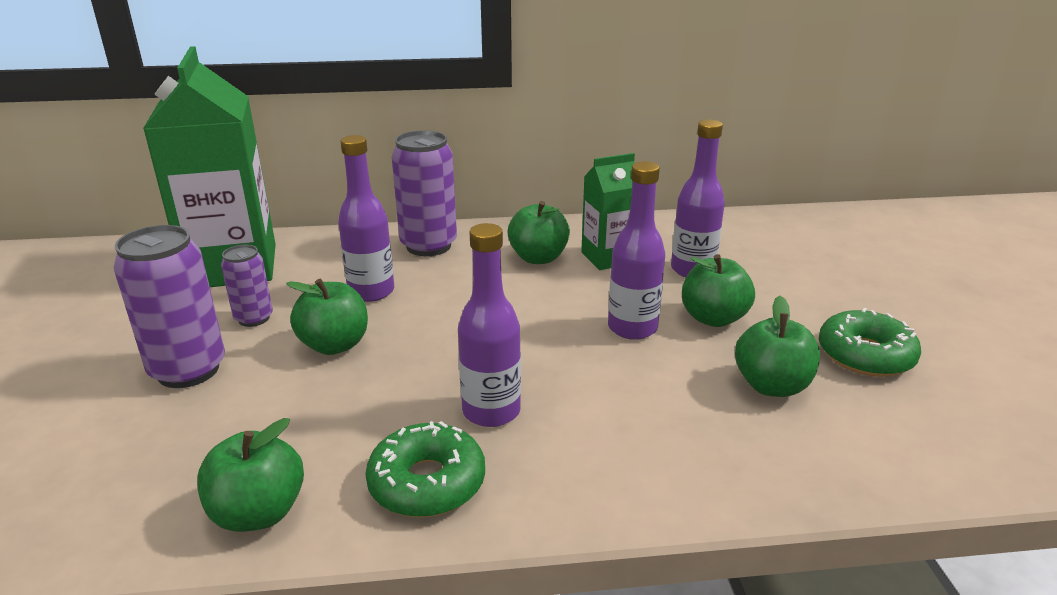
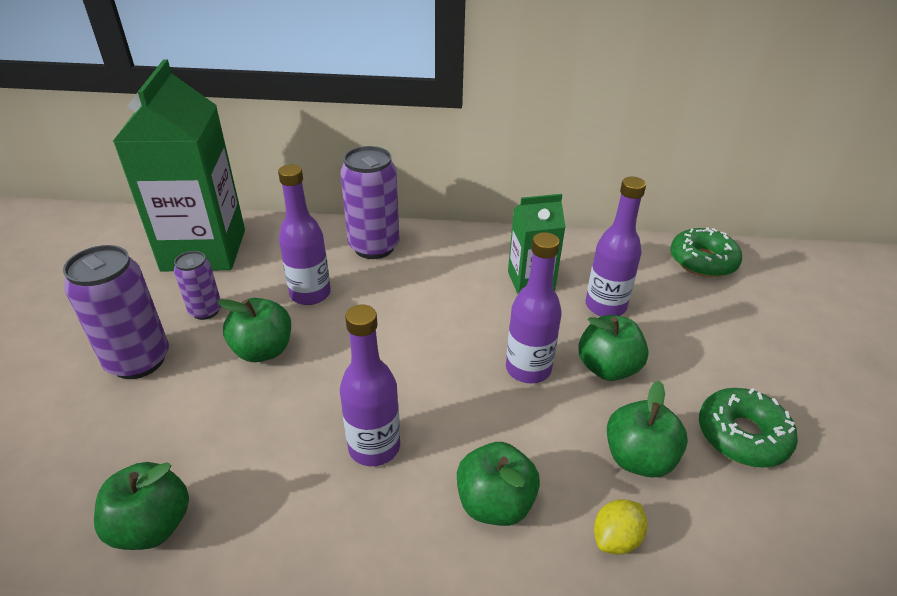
camera: 10 degrees right, 10 degrees up
green donut [365,421,485,517] -> green donut moved to [670,227,742,277]
green apple [507,201,570,264] -> green apple moved to [457,442,540,526]
none -> yellow lemon [594,499,647,555]

